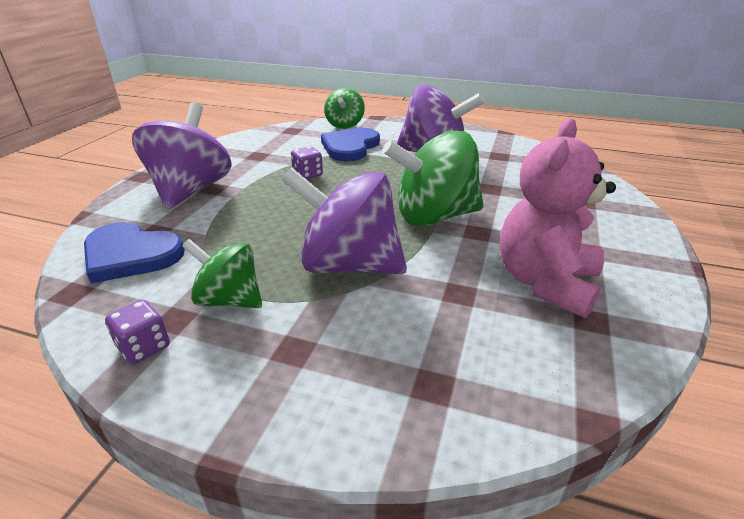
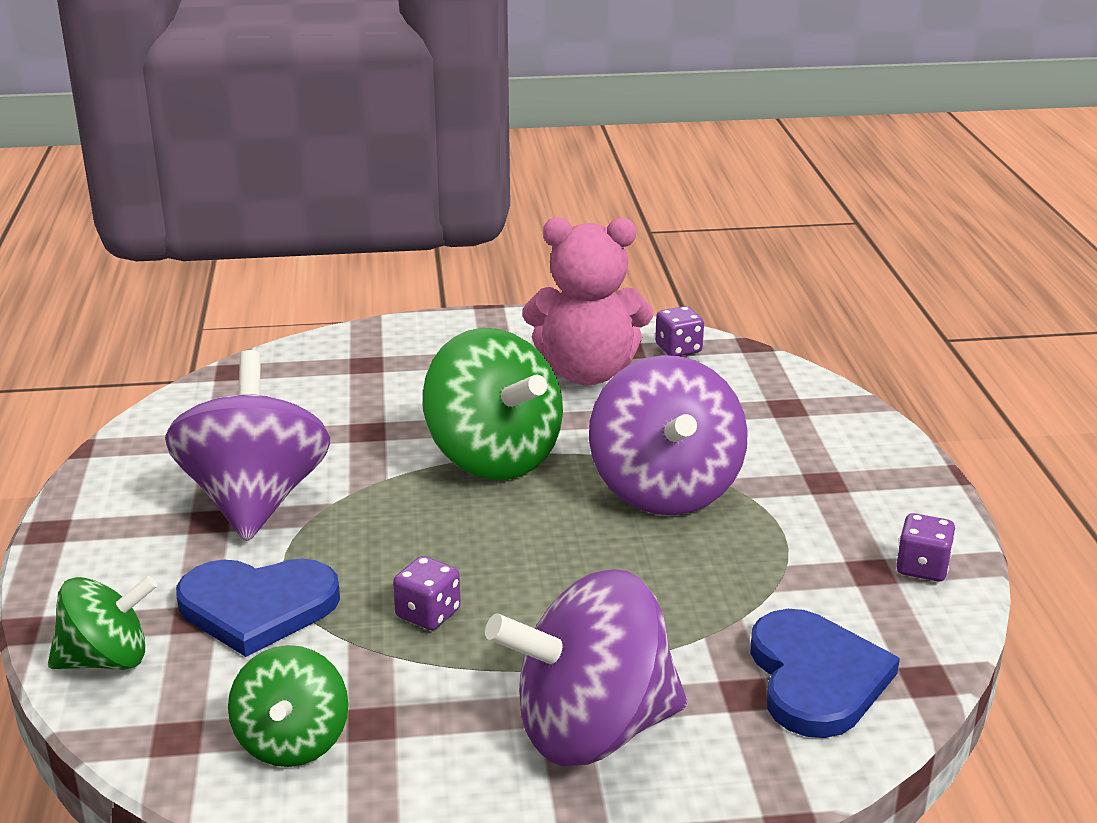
camera: 115 degrees left, 5 degrees down
green spinning top [182,239,262,308] -> green spinning top moved to [228,645,348,767]
none -> purple dice [655,306,704,356]

